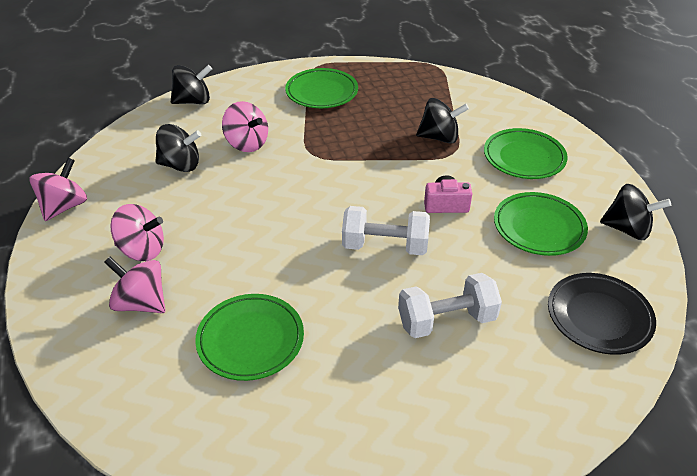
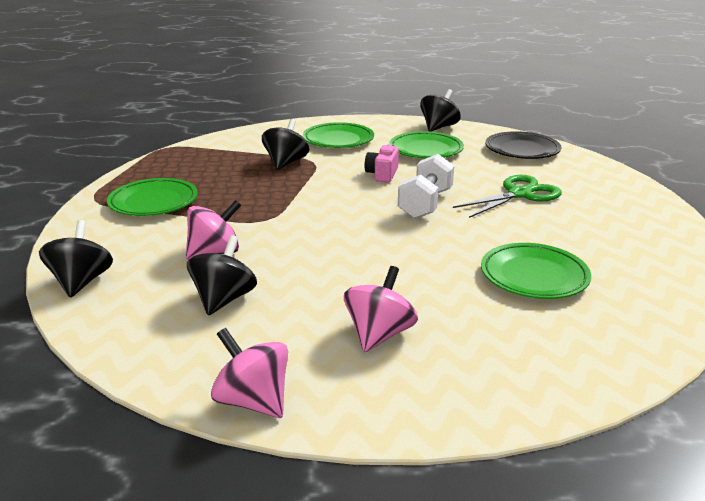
camera: 75 degrees left, 15 degrees down
pink spinning top [104,257,165,313] -> none
white dumbbell [398,273,502,338] -> green scissors [453,175,562,218]

